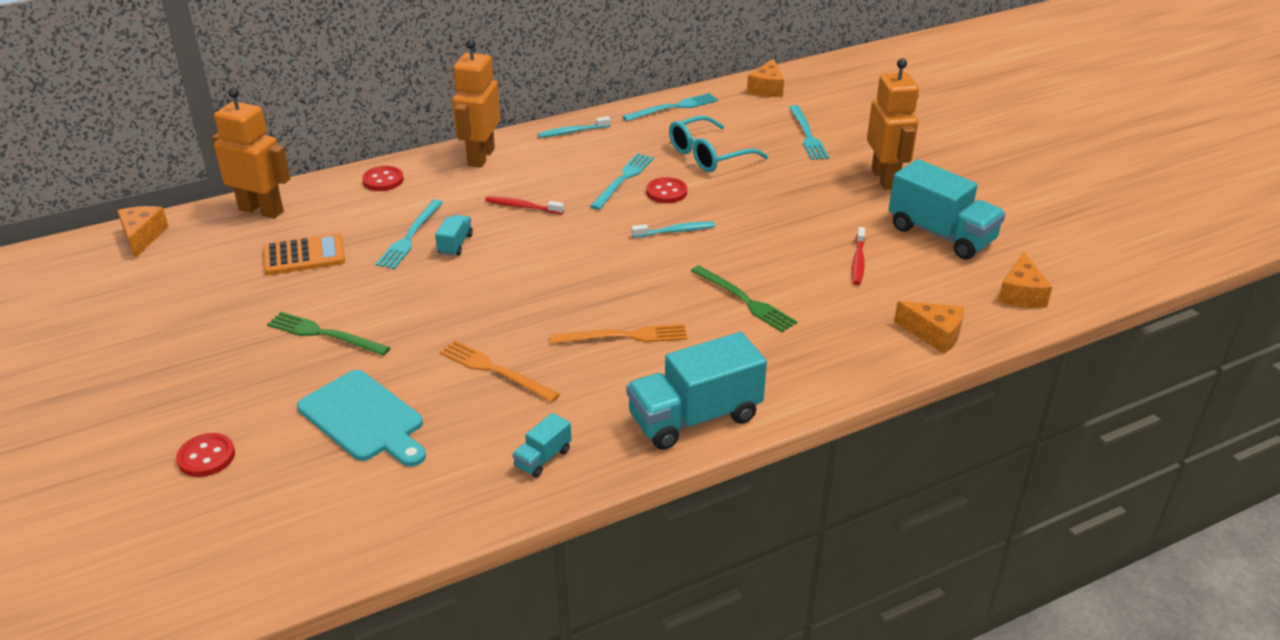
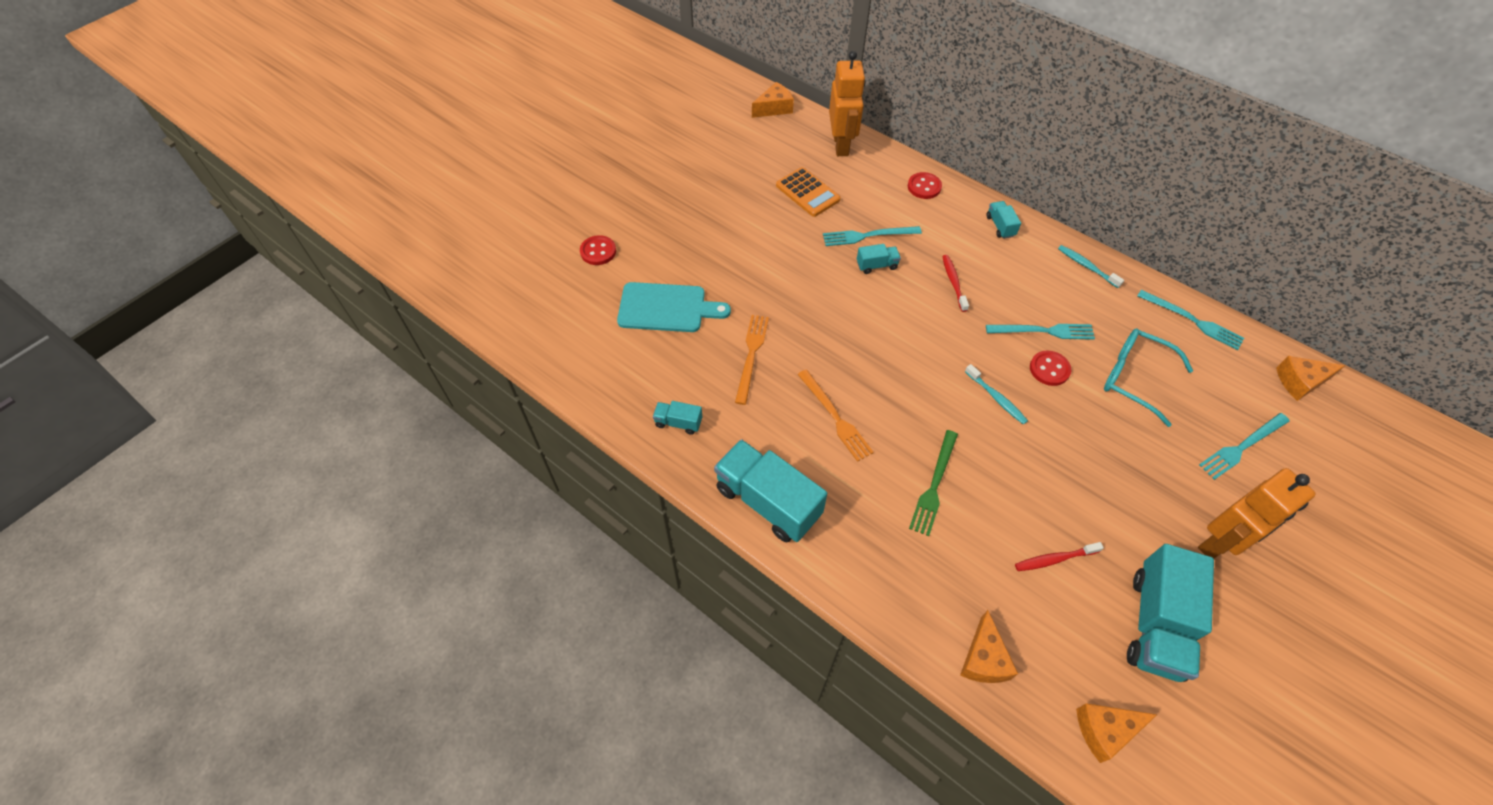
camera: 65 degrees right, 20 degrees up
green fork [267,312,391,356] -> none
turquoise cutting board [297,370,426,467] -> turquoise cutting board turned 105 degrees counterclockwise [617,282,731,332]
orange robot [452,39,501,168] -> turquoise truck [986,201,1021,239]

